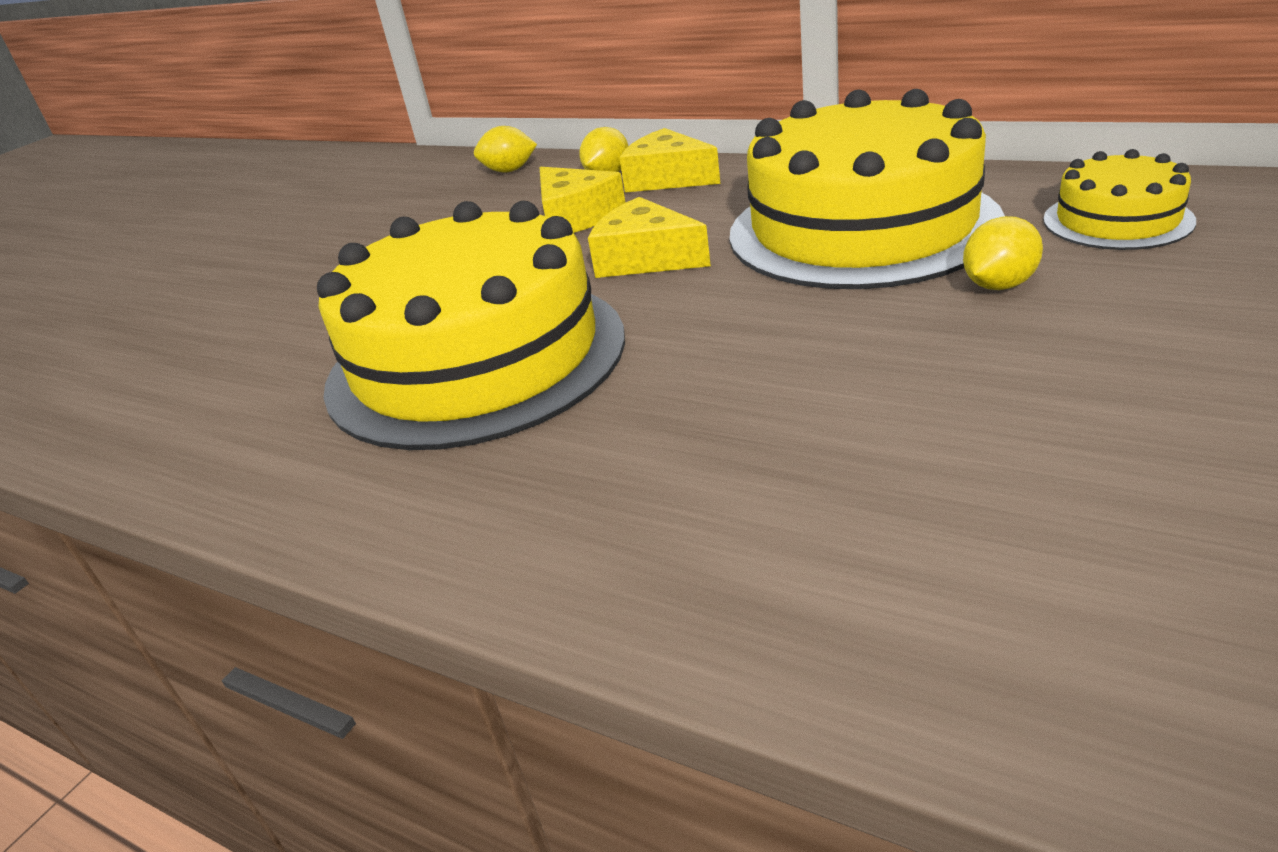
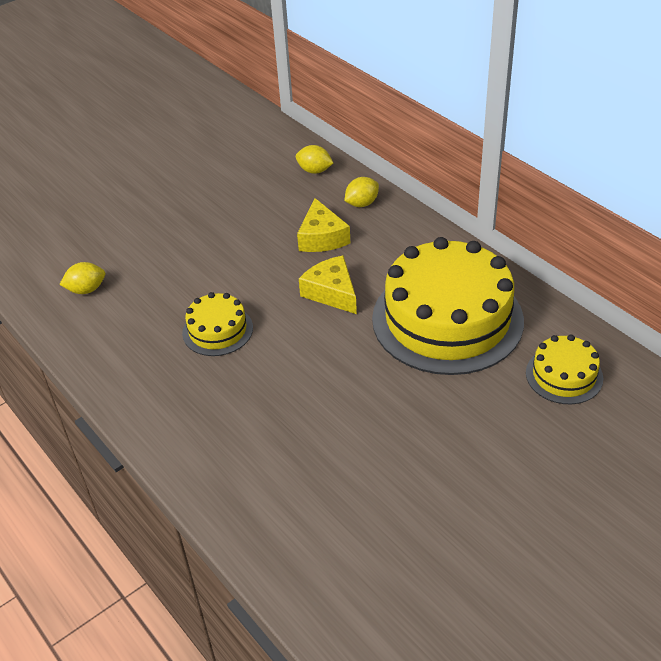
camera: 20 degrees right, 10 degrees up
yellow cake [317,201,625,450] -> yellow cake [182,292,253,356], size x0.47
yellow cheese [619,128,720,193] -> none
yellow lemon [963,216,1043,290] -> yellow lemon moved to [59,262,105,294]

